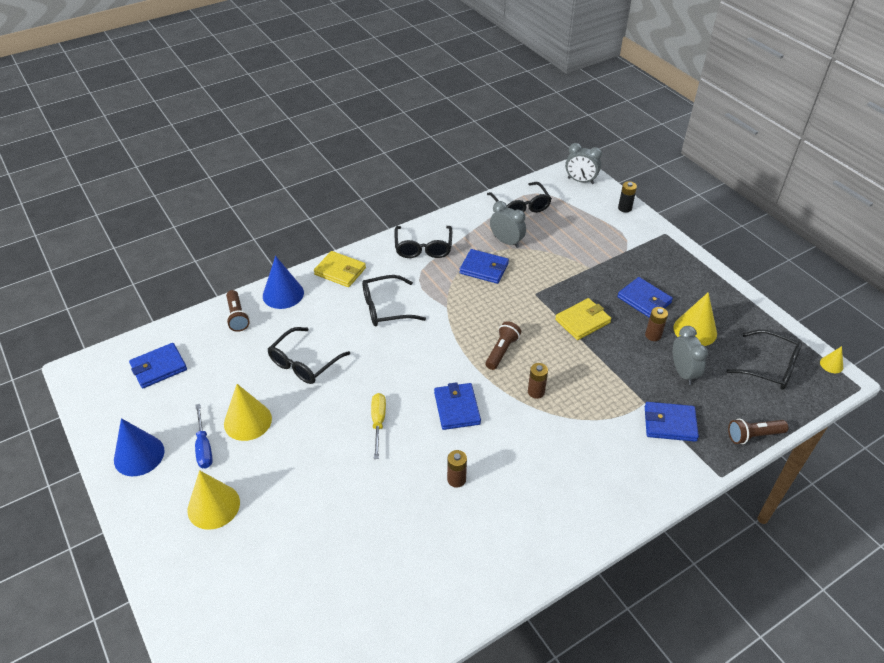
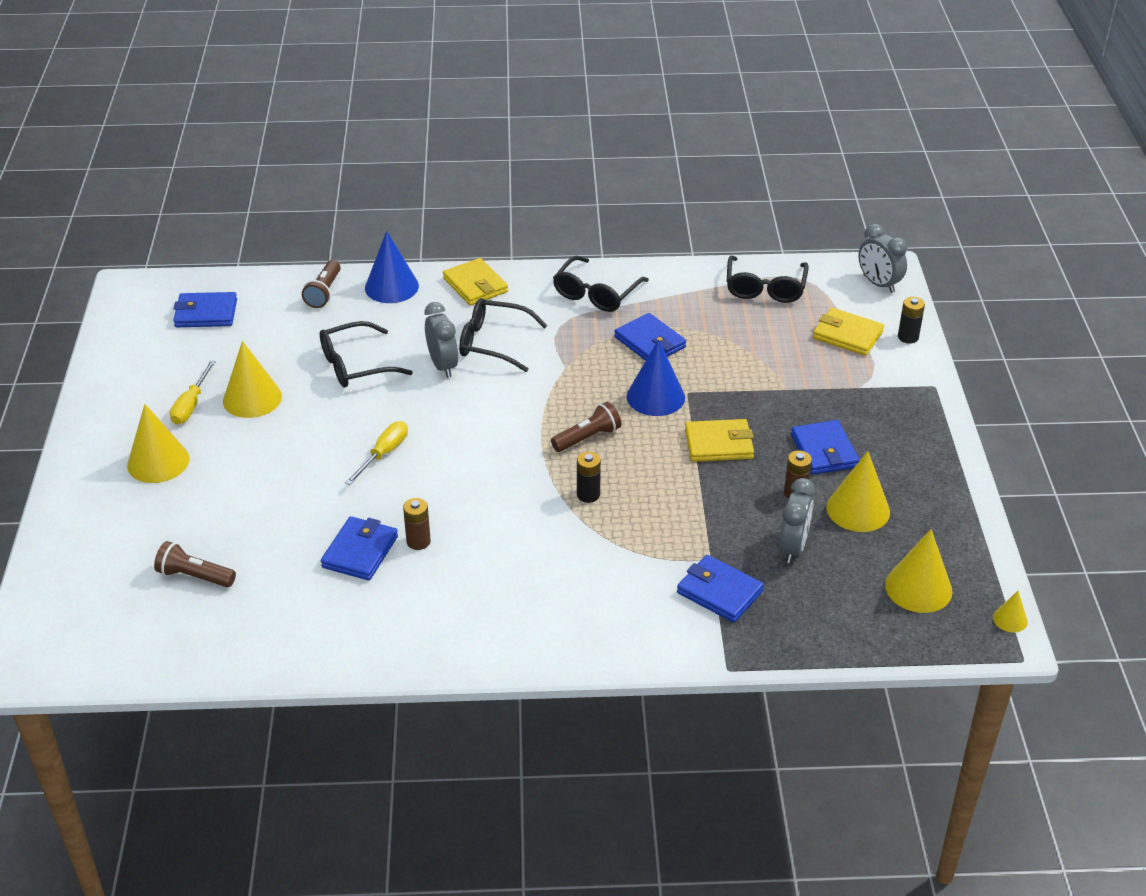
camera: 30 degrees right, 5 degrees down
blue cone [114,418,165,476] -> blue cone moved to [627,339,685,416]
blue screwdriver [195,404,213,469] -> yellow screwdriver [170,360,216,424]
blue wallet [434,382,481,430] -> blue wallet moved to [321,516,398,580]
grey clock [490,201,526,248] -> grey clock moved to [425,302,458,378]
brown battery [528,363,548,399] -> black battery [577,452,601,503]
black glasses [726,330,802,390] -> yellow cone [885,529,953,613]
brown flashlight [728,419,788,444] -> brown flashlight moved to [154,541,236,587]
none -> yellow wallet [813,308,884,356]

